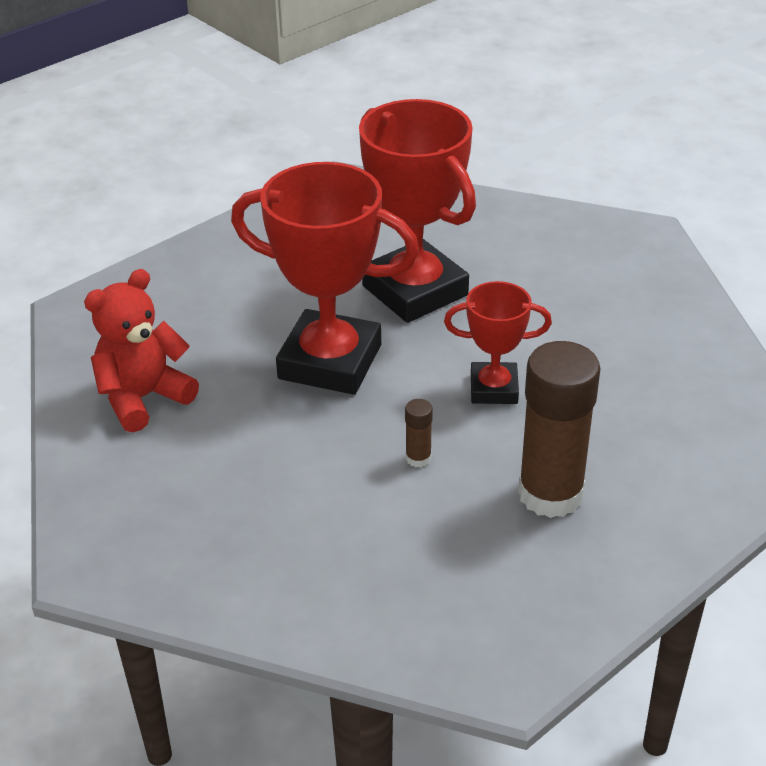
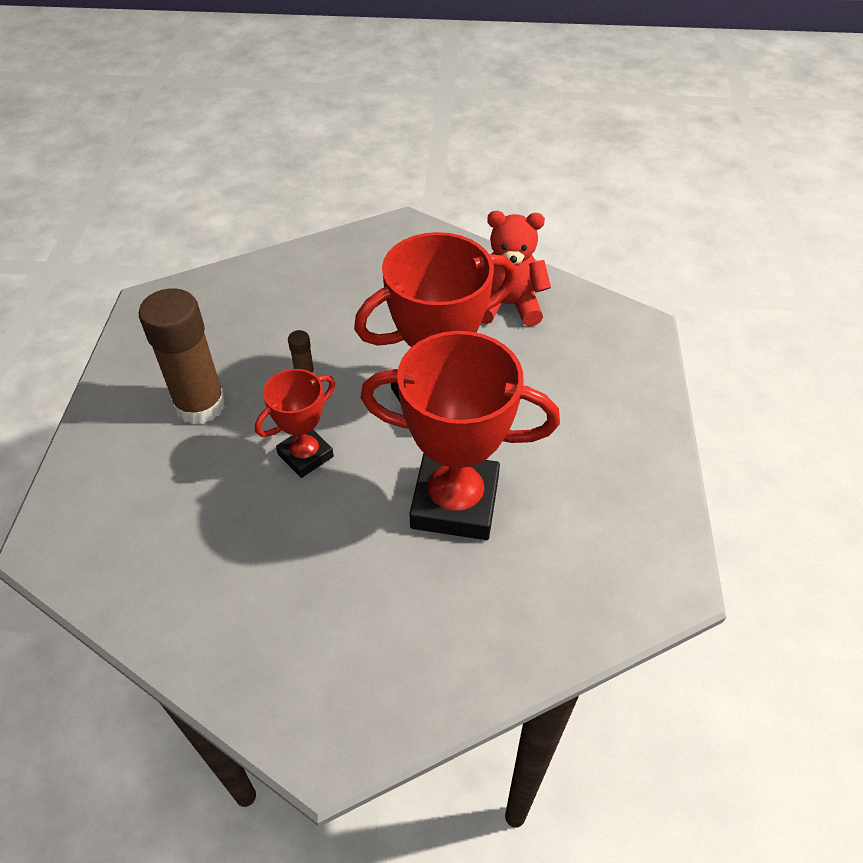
camera: 135 degrees right, 10 degrees up
red teddy bear [84,269,199,432] -> red teddy bear turned 90 degrees counterclockwise [481,211,551,326]

